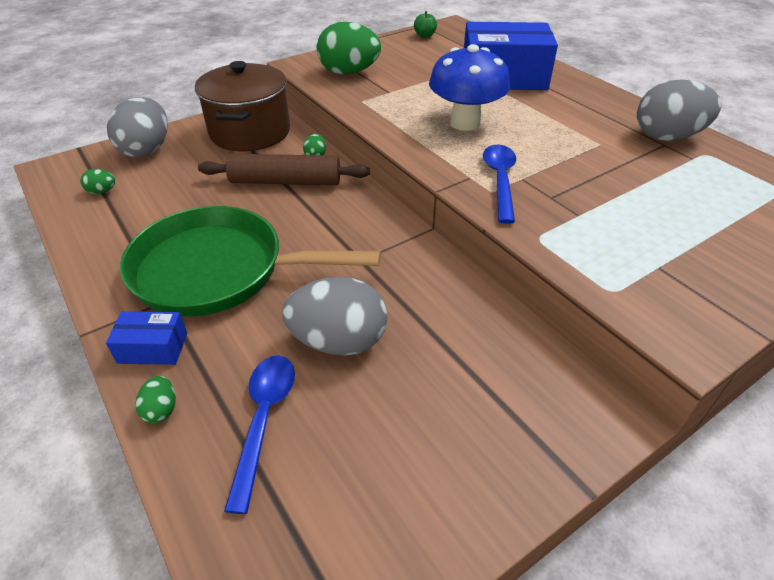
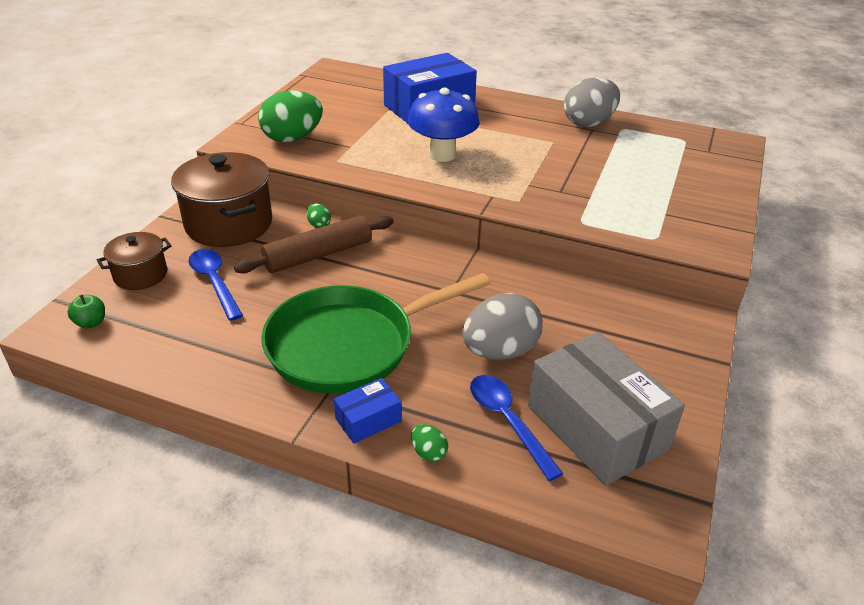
camera: 35 degrees left, 5 degrees down
green egg [80,169,115,194] -> none
grey egg [107,97,168,158] -> brown pot [97,232,172,290]
green apple [414,11,437,38] -> green apple moved to [67,295,105,329]
blue spoon [483,145,516,224] -> blue spoon moved to [188,249,243,321]
none -> grey box [528,332,685,486]

